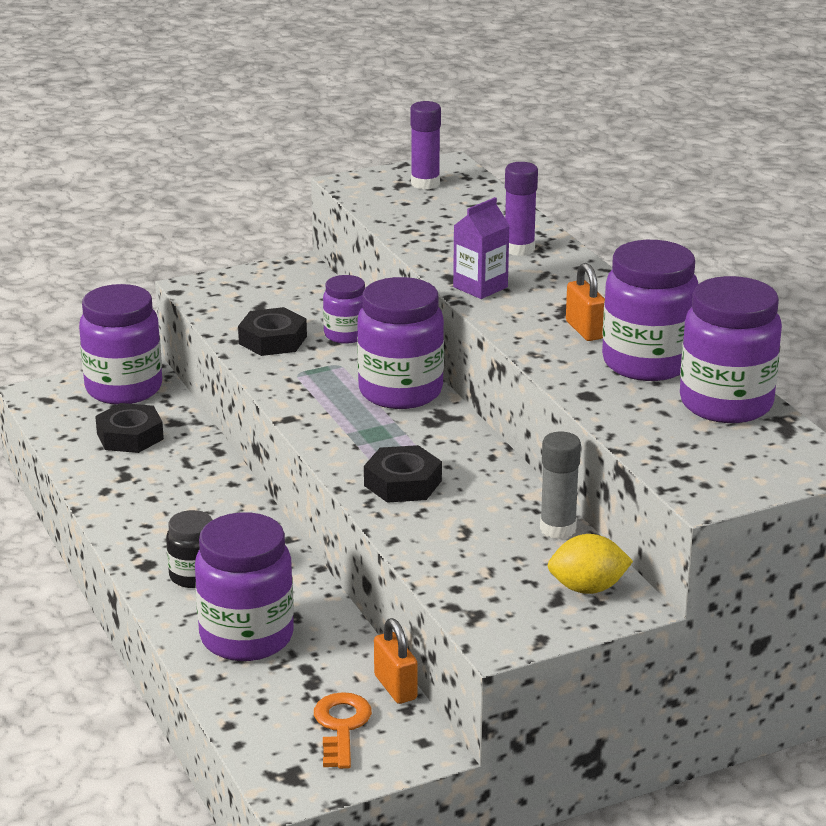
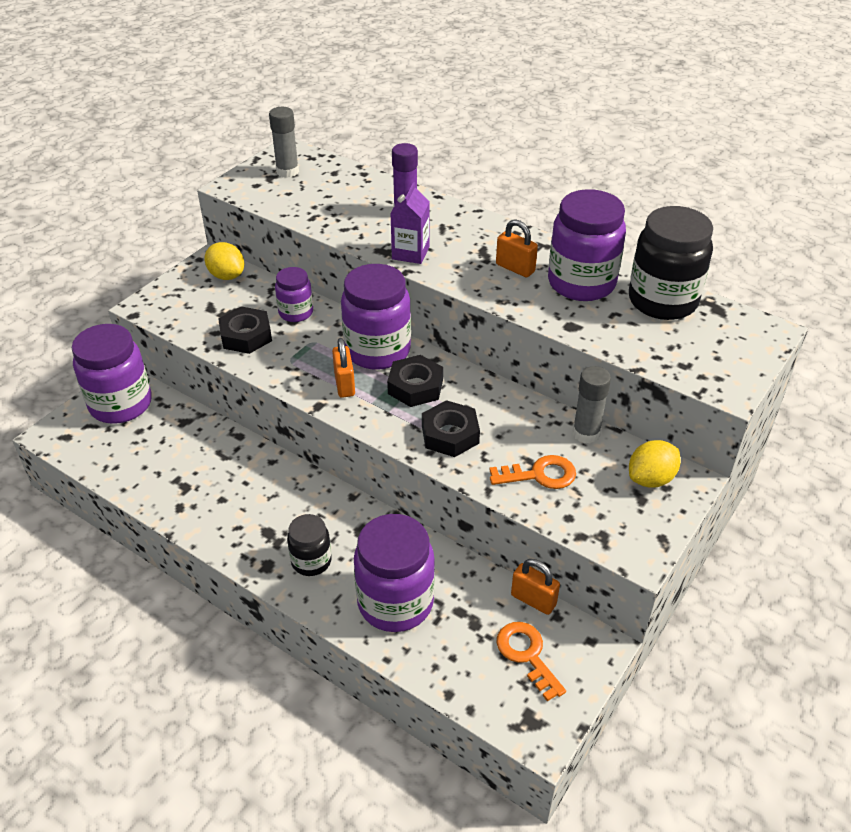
camera: 30 degrees left, 15 degrees up
black nut [95,403,164,453] -> black nut moved to [387,355,443,407]
purple glue stick [410,101,441,190] -> grey glue stick [269,107,299,178]
purple jar [680,276,782,423] -> black jar [629,206,713,320]
none -> yellow lemon [204,242,244,280]
none -> orange padlock [332,338,355,398]
none -> orange key [489,455,576,489]

